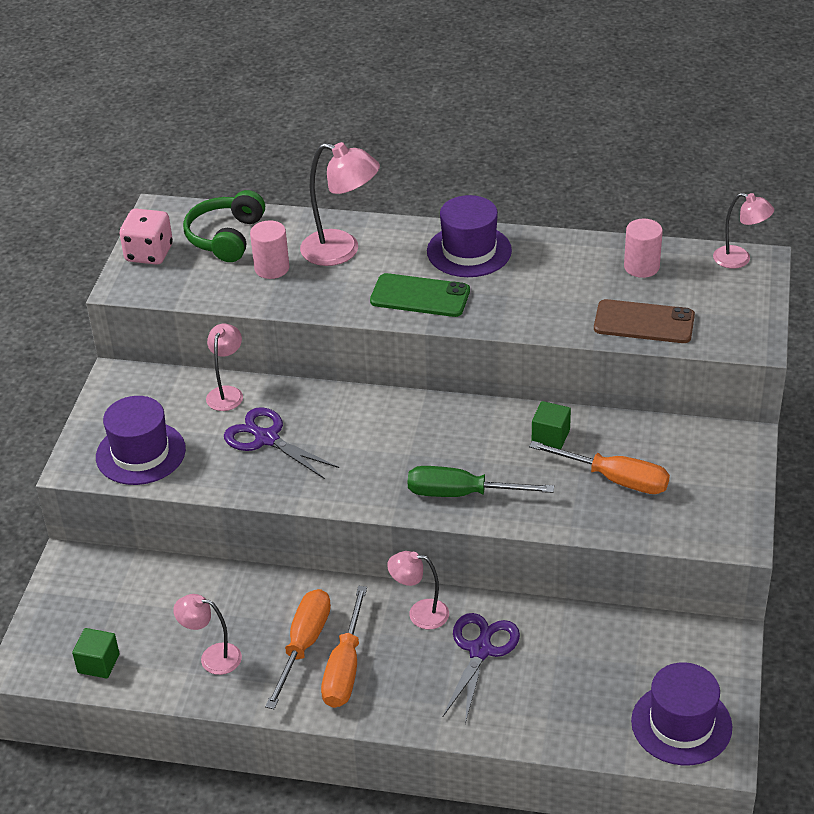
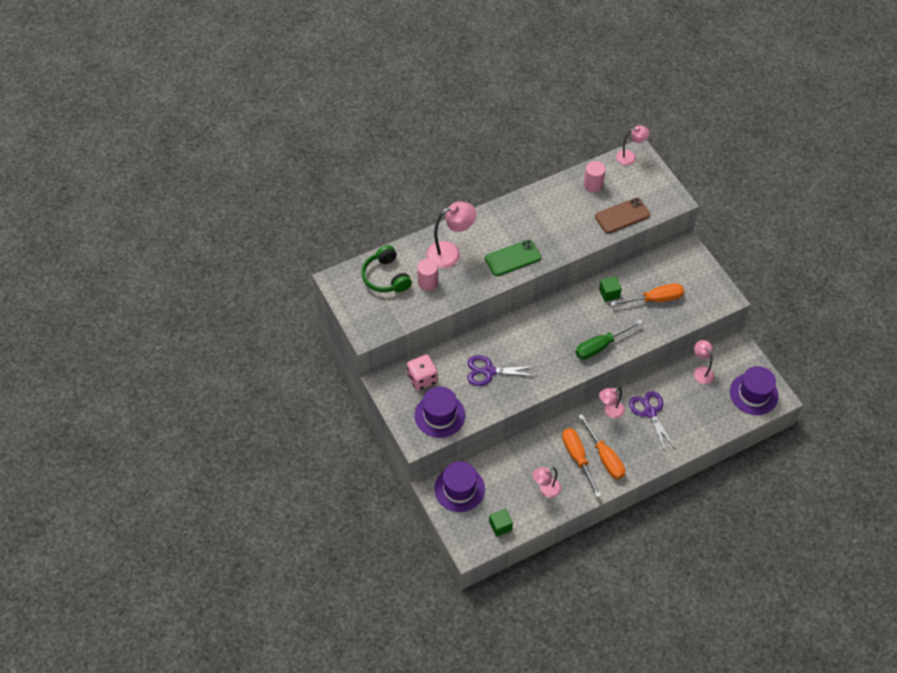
camera: 40 degrees left, 15 degrees up
pink dice [120,209,173,265] -> pink dice moved to [407,355,438,390]
pink lamp [206,324,243,411] -> pink lamp moved to [694,340,714,384]
purple hat [427,195,512,277] -> purple hat moved to [434,461,485,512]

